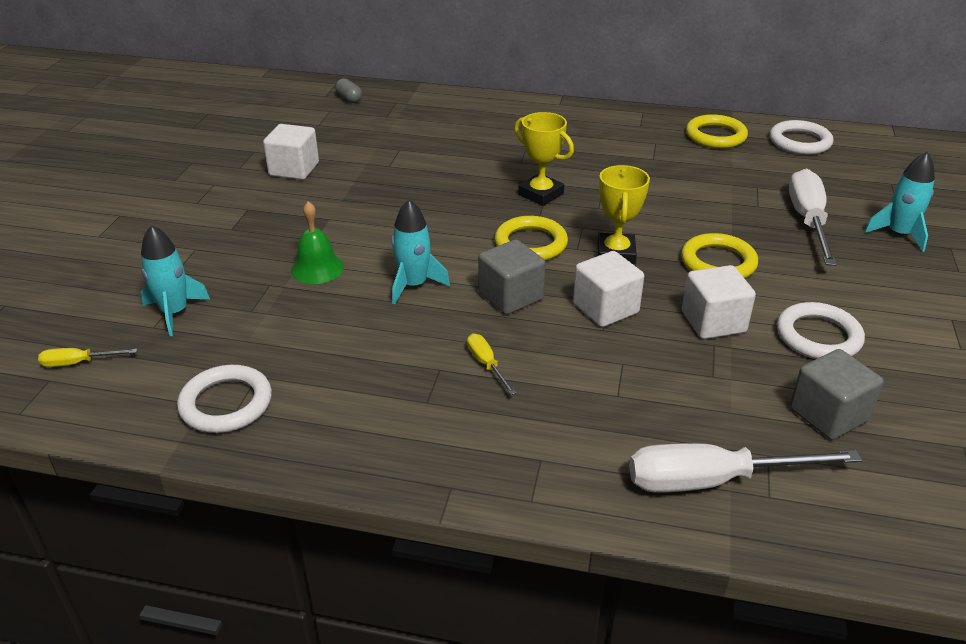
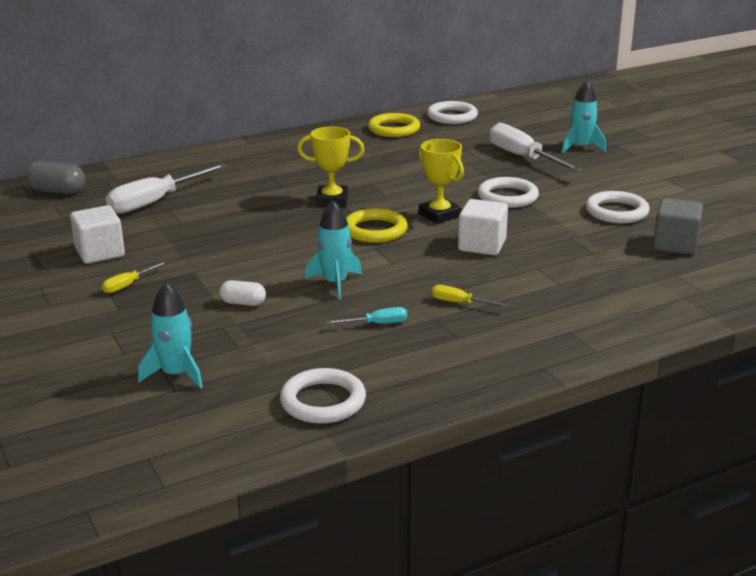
camera: 40 degrees left, 10 degrees down
yellow screwdriver [38,348,137,367] -> yellow screwdriver moved to [101,261,167,293]
green bell [291,201,344,284] -> white capsule [219,280,266,306]
grey capsule [335,78,362,103] -> grey capsule [26,161,85,194], size x1.59
grey cube [478,239,545,315] -> none
white screwdriver [629,443,862,493] -> white screwdriver moved to [106,163,227,214]
yellow ring [681,233,758,278] -> white ring [478,177,539,208]
white cube [682,265,756,339] -> none
none -> turquoise screwdriver [326,307,407,324]

